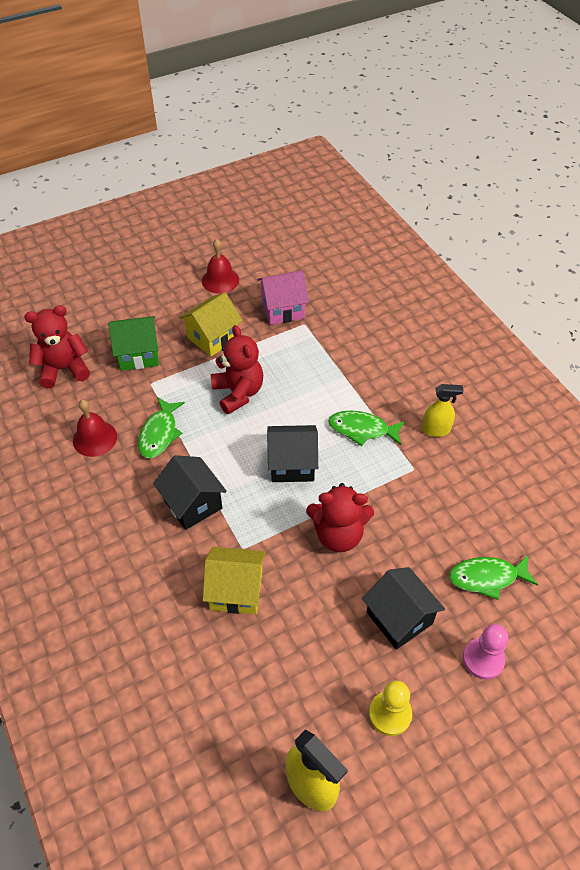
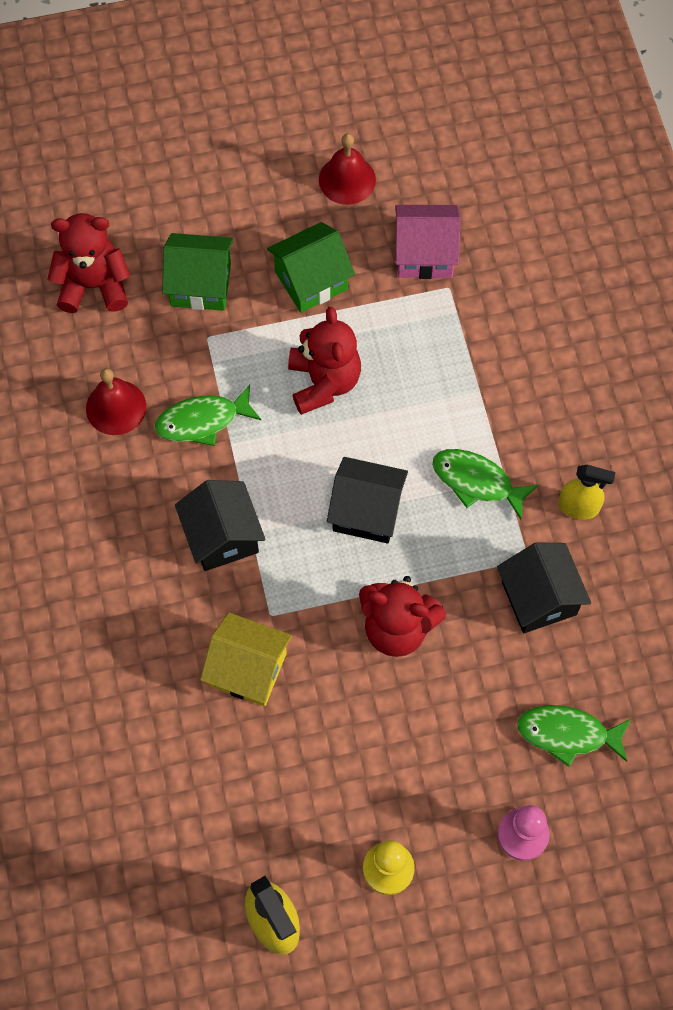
camera: 15 degrees right, 15 degrees up
green fish [138,397,185,458] -> green fish turned 45 degrees clockwise [155,385,262,446]
yellow house [179,292,243,357] -> green house [267,222,355,313]
black house [362,567,445,650] -> black house moved to [497,542,591,633]

